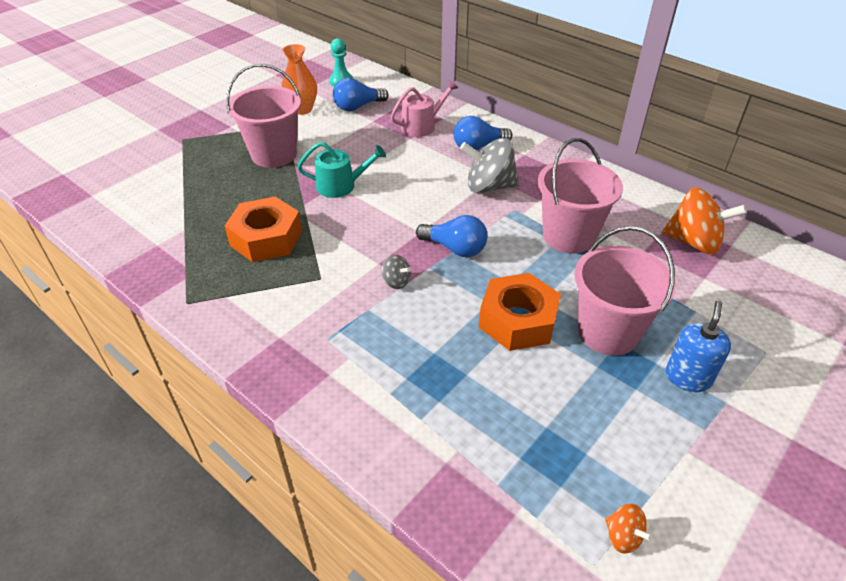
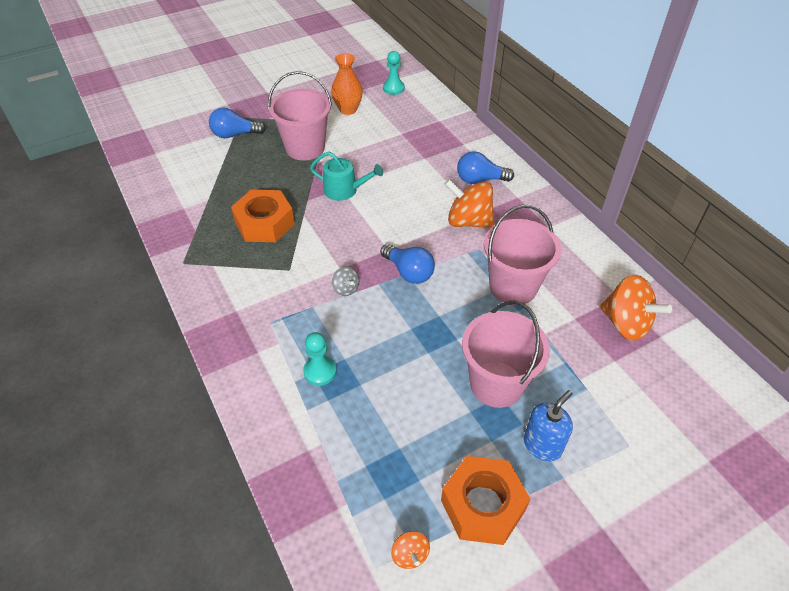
camera: 20 degrees right, 5 degrees up
blue light bulb [333,78,389,111] -> blue light bulb moved to [209,107,266,138]
pink watering can [391,80,458,137] -> none
grey spinning top [460,138,519,193] -> orange spinning top [445,179,495,228]
orange nut [479,273,561,351] -> orange nut moved to [441,456,530,545]
none -> turquoise pawn [303,332,337,386]

